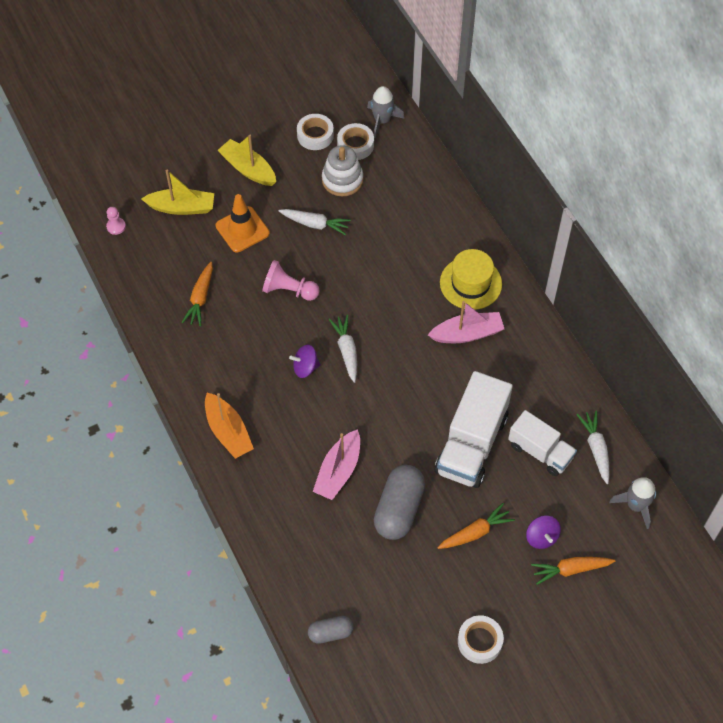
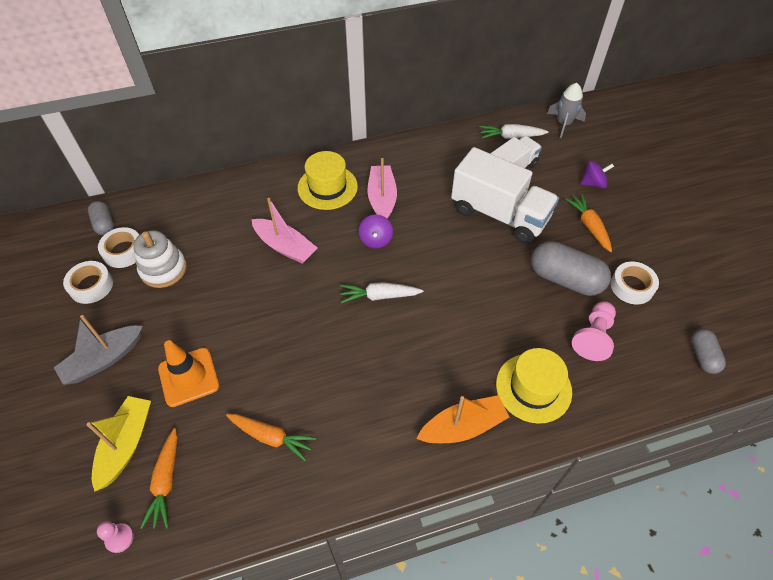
camera: 80 degrees left, 5 degrees down
yellow boat [217,135,276,186] -> grey boat [54,315,142,385]
pink pawn [262,260,320,301] -> pink pawn moved to [572,301,616,361]
white carrot [279,209,351,235] -> none
purple spinning top [289,345,320,378] -> purple spinning top moved to [359,215,393,249]
pink boat [313,429,360,500] -> pink boat moved to [251,198,317,264]
grey rocket [367,86,405,138] -> grey capsule [88,201,114,235]
white tape [458,615,504,664] -> white tape moved to [611,262,659,304]
orange carrot [531,557,615,585] -> orange carrot moved to [140,428,178,529]
none -> yellow hat [496,348,572,424]

